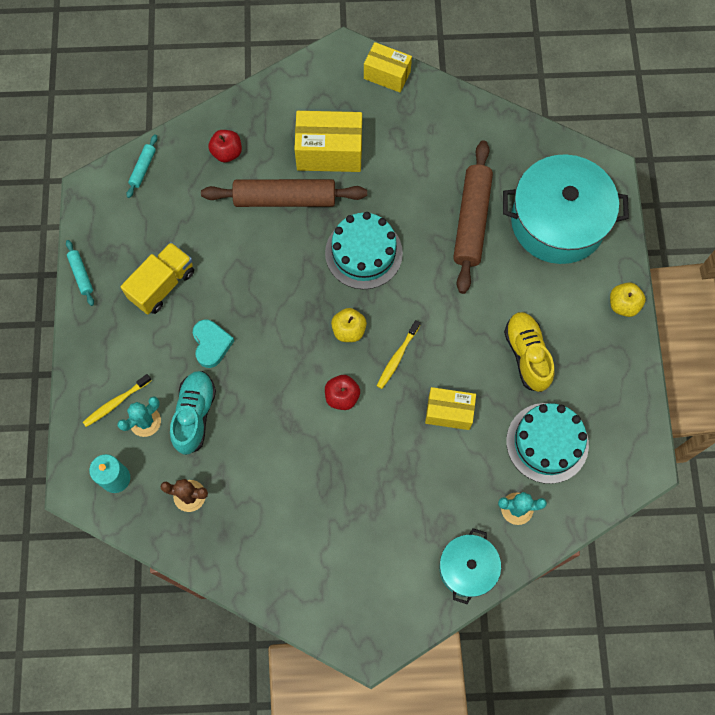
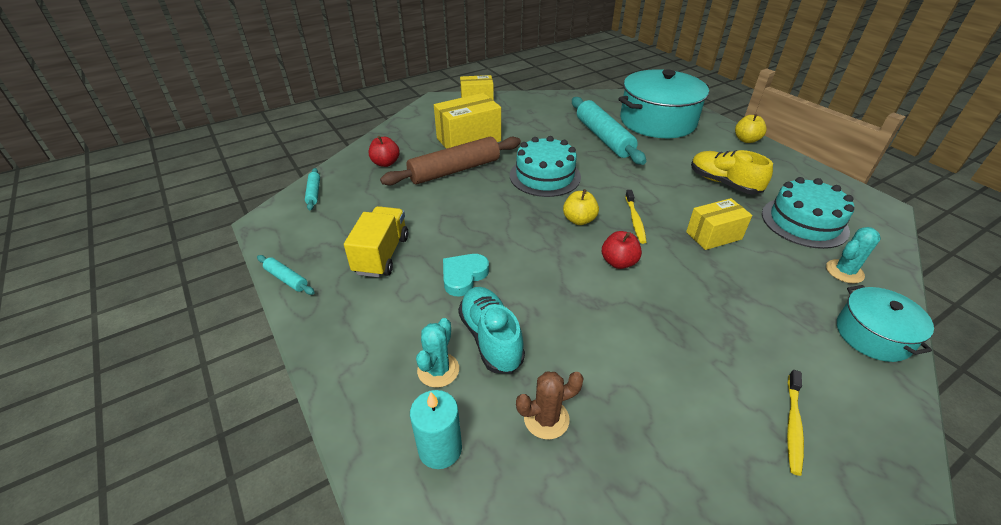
camera: 30 degrees left, 30 degrees down
yellow toothbrush [83,374,152,427] -> yellow toothbrush moved to [787,370,804,476]
turquoise heart [193,320,234,368] -> turquoise heart turned 105 degrees counterclockwise [443,254,489,296]
brown rolling pin [453,140,493,294] -> turquoise rolling pin [572,97,646,165]

